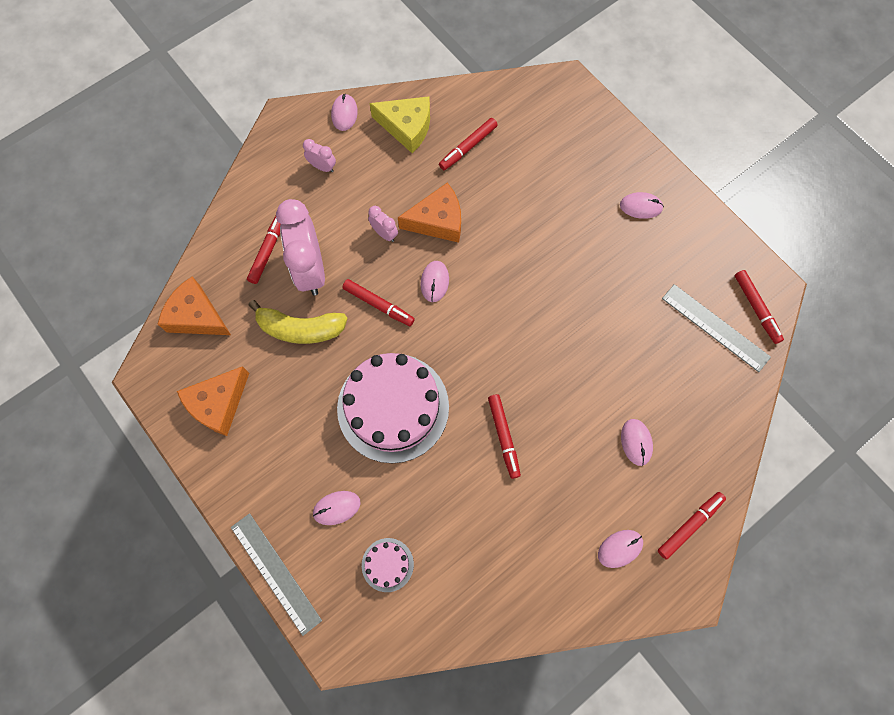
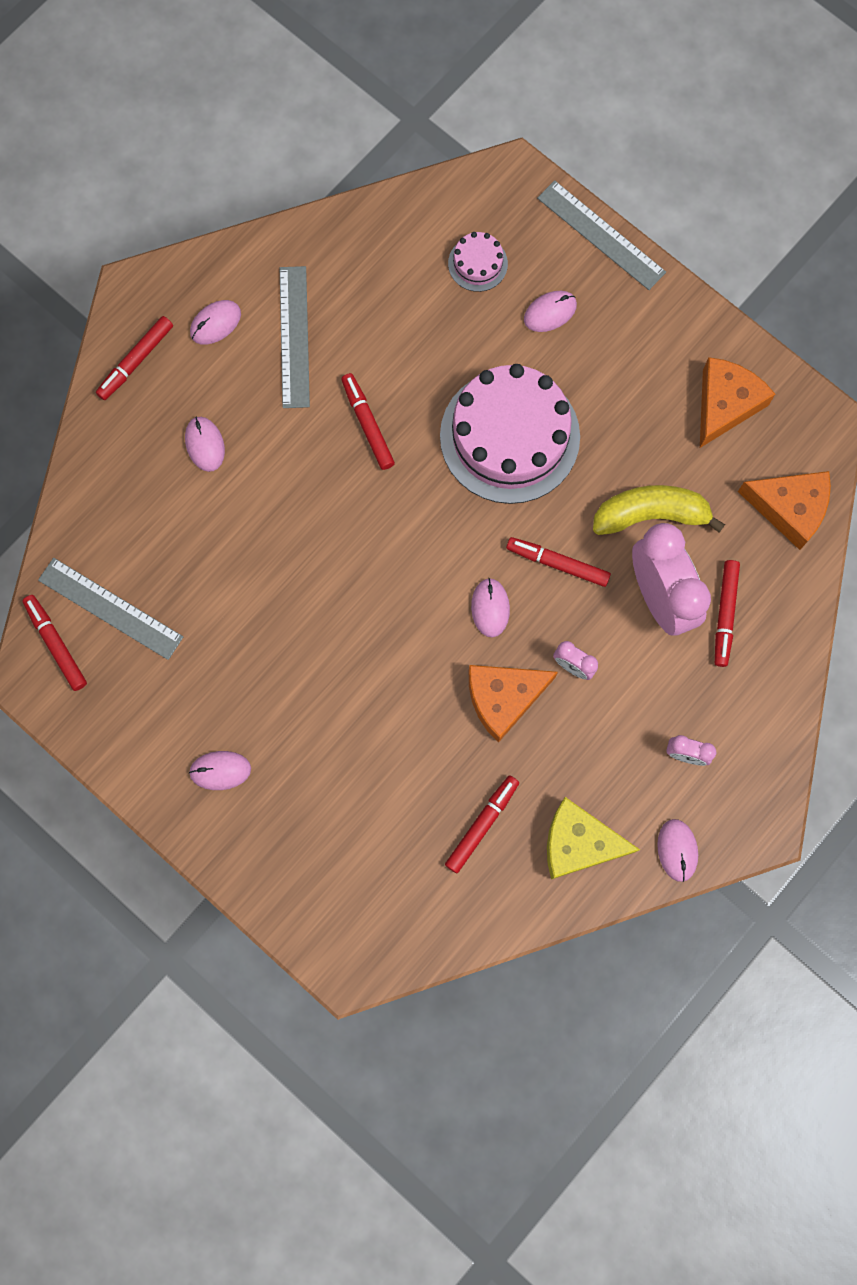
camera: 170 degrees right, 5 degrees up
none -> grey ruler [280,266,310,408]

